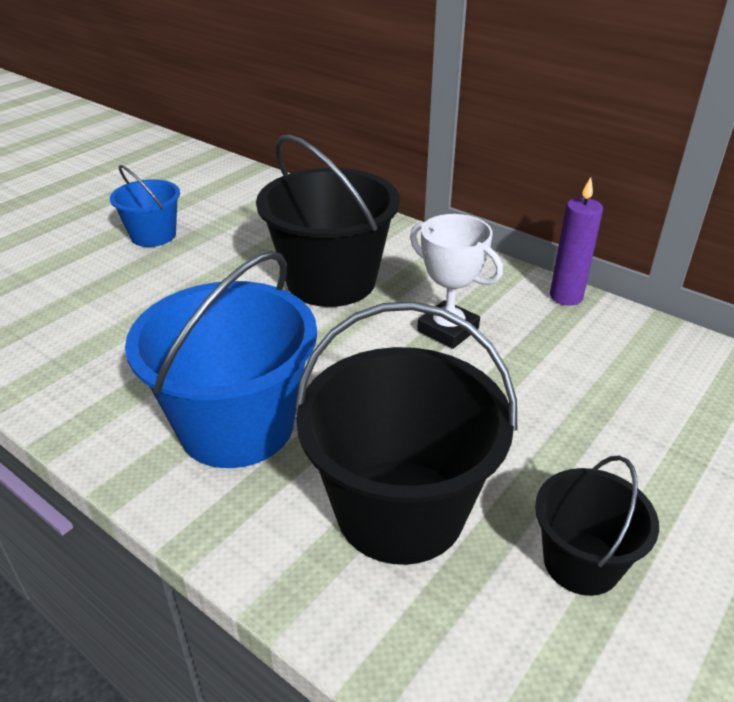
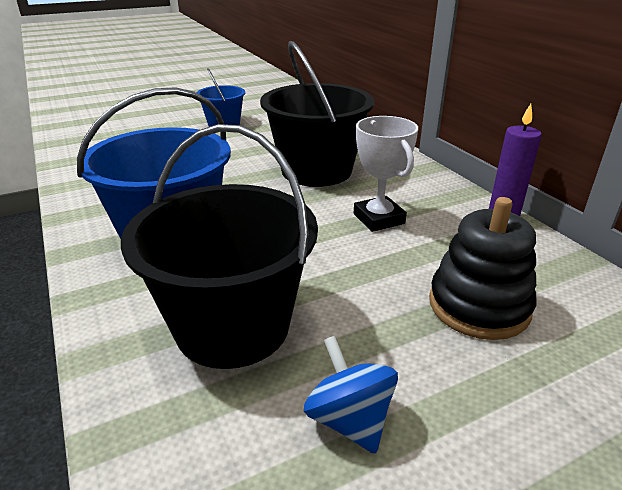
camera: 25 degrees right, 5 degrees down
black bucket [535,455,659,596] -> blue spinning top [304,336,398,454]
none -> black stacking toy [429,197,537,340]

